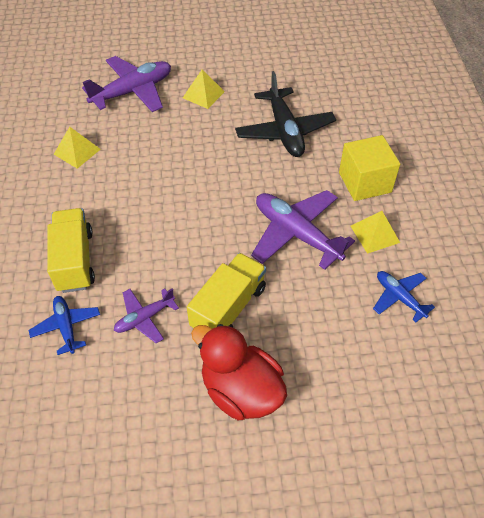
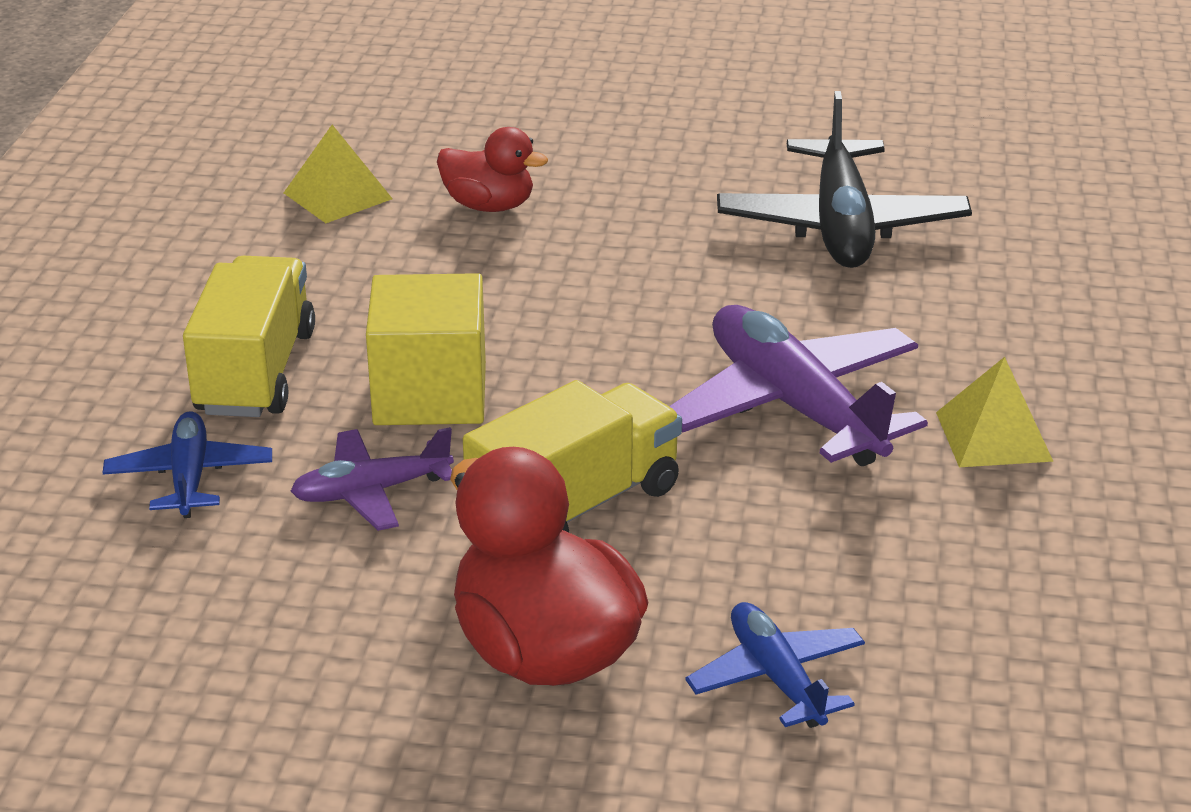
camera: 15 degrees right, 20 degrees down
purple plane [82,56,171,112] -> none
yellow pyramid [183,69,225,109] -> none
yellow cube [339,135,400,201] -> yellow cube moved to [366,273,486,425]
blue plane [373,271,435,322] -> blue plane moved to [685,602,865,728]
none -> red duck [437,127,548,212]

